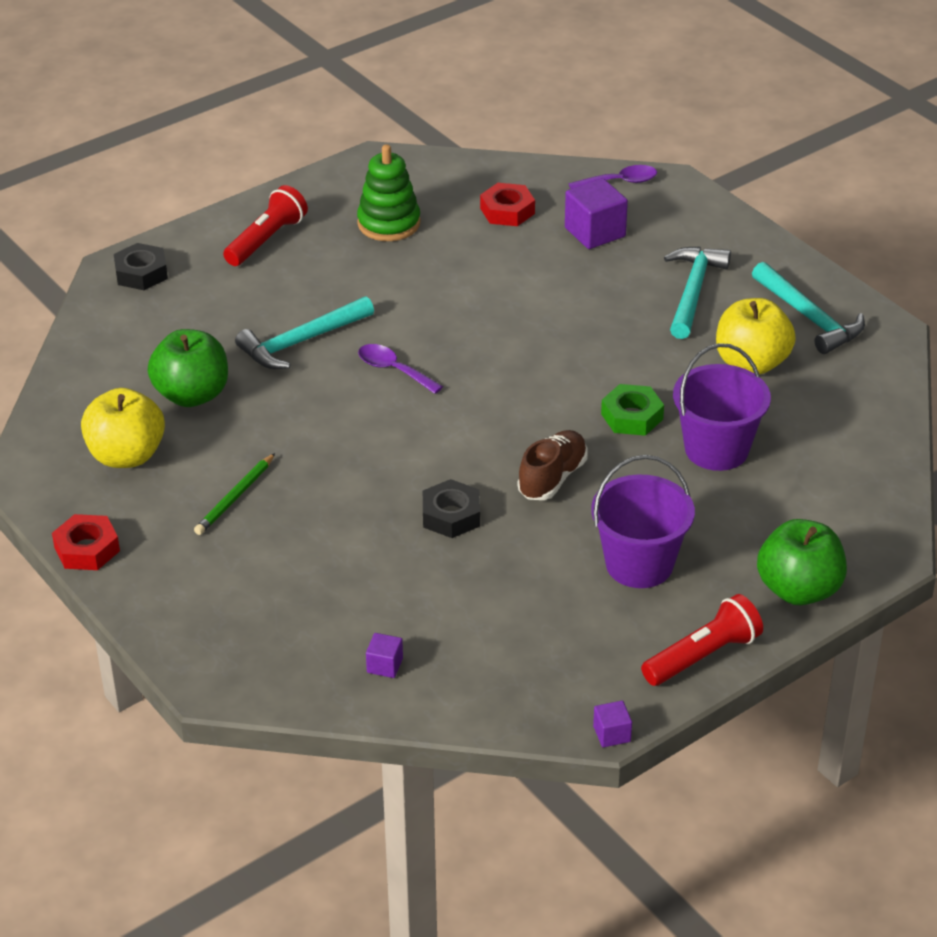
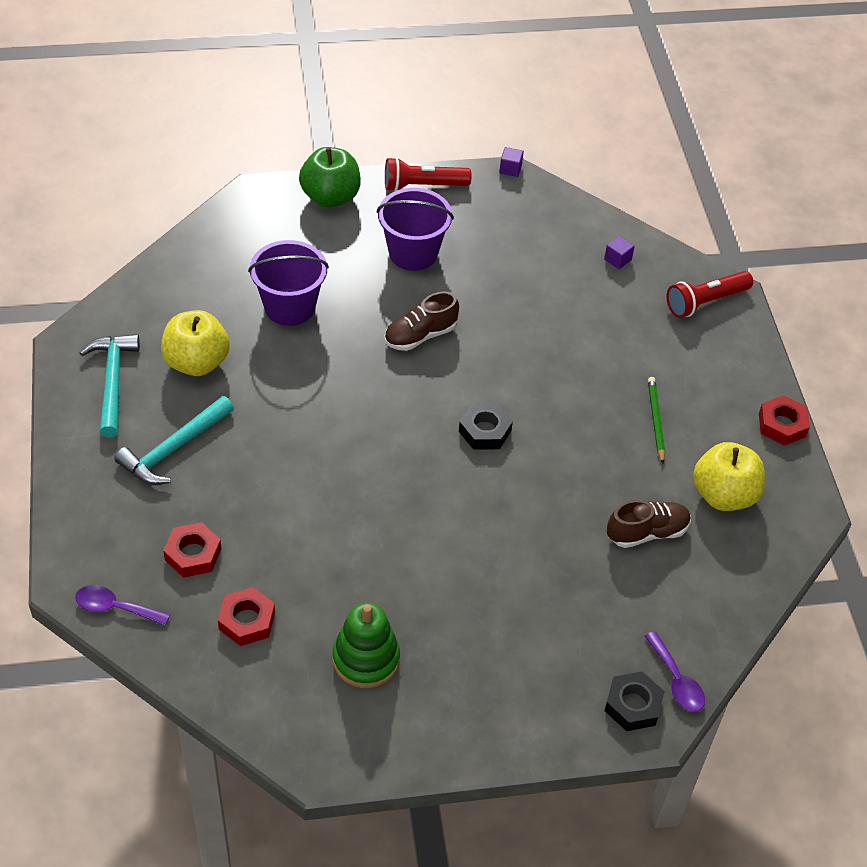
camera: 155 degrees left, 10 degrees up
green apple [148,329,228,407] -> brown shoe [607,500,691,548]
green pencil [194,453,275,535] -> green pencil turned 60 degrees counterclockwise [648,377,665,464]
red flashlight [223,185,308,266] -> red flashlight moved to [667,271,753,318]
turquoise hammer [235,296,374,369] -> none
purple spoon [358,344,443,394] -> purple spoon moved to [645,631,705,712]
black nut [423,479,480,538] -> black nut moved to [459,403,513,450]
purple cube [565,178,628,249] -> red nut [163,522,221,578]
green nut [601,384,664,436] -> none

